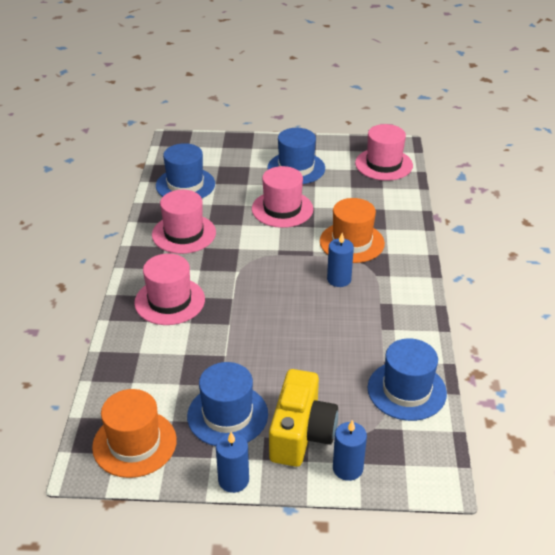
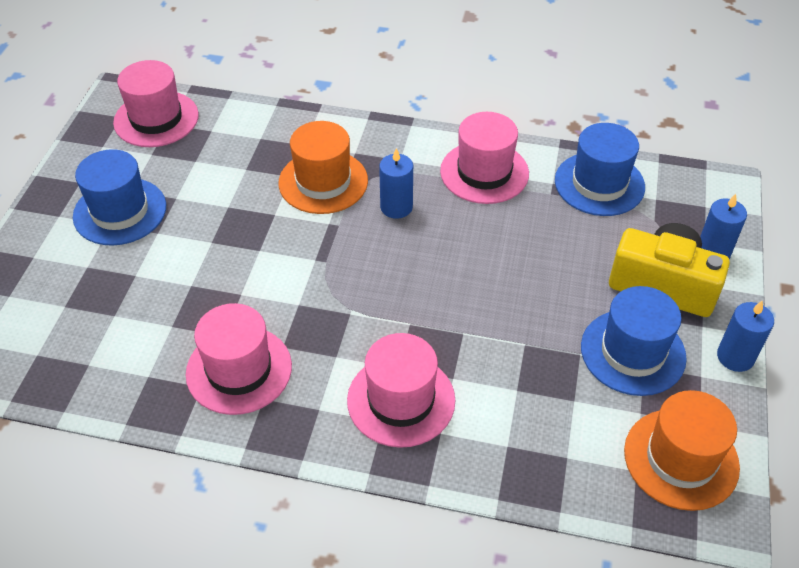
camera: 80 degrees left, 10 degrees up
blue hat [156,143,215,198] -> none
pink hat [252,166,313,228] -> pink hat moved to [440,112,529,204]

